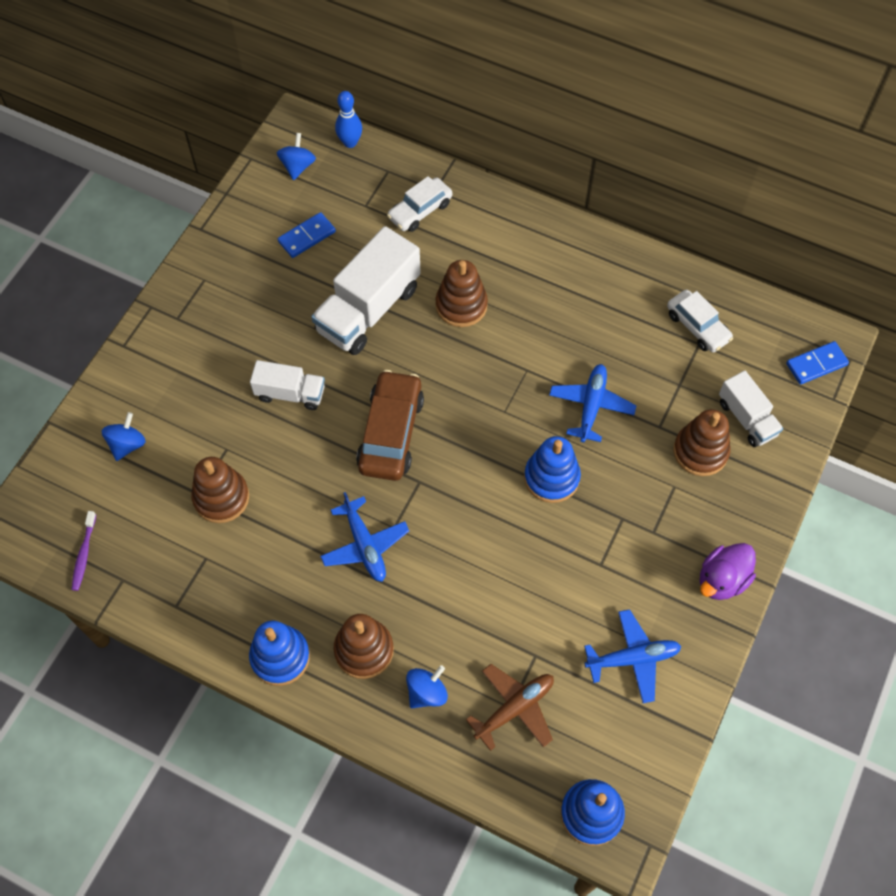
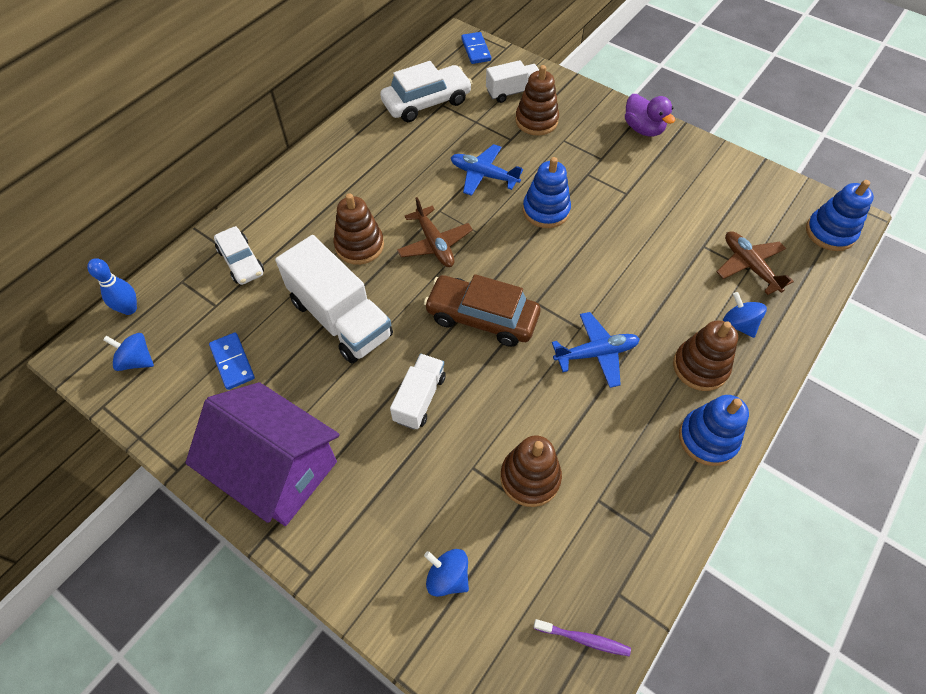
camera: 80 degrees left, 5 degrees down
blue plane [584,609,681,703] -> none
white car [667,290,733,352] -> white car [380,61,472,122], size x1.53
none -> purple house [185,382,339,526]
none -> brown plane [397,197,473,267]

